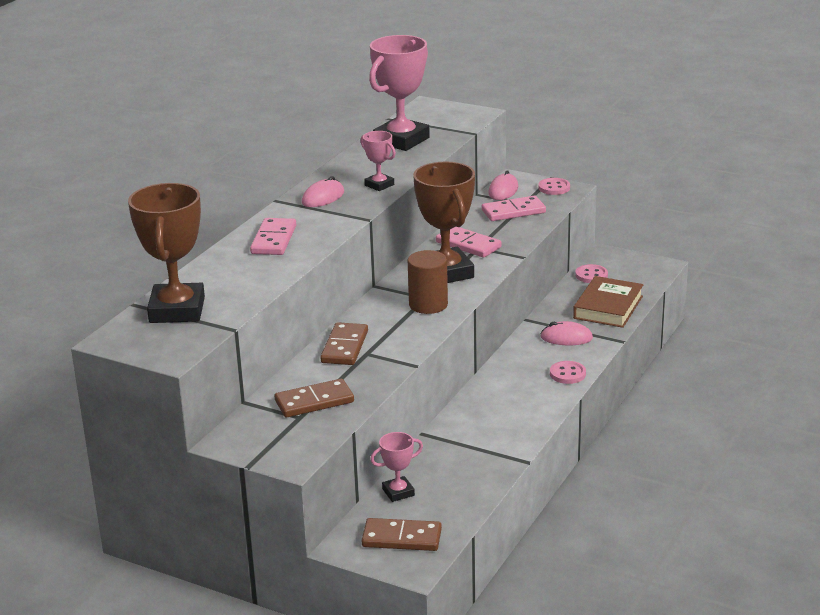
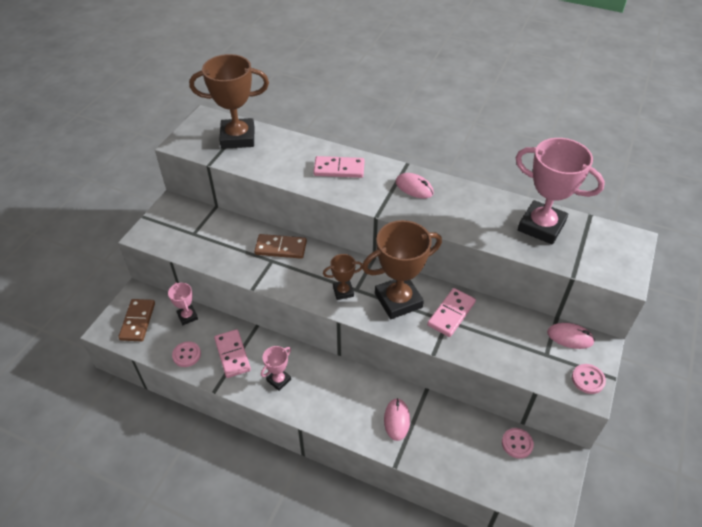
camera: 85 degrees right, 20 degrees up
brown domino [275,379,354,417] -> none
pink trophy [361,131,396,191] -> pink trophy moved to [261,346,291,391]
brown cylinder [408,250,448,314] -> brown trophy [323,254,363,300]
pink domino [482,196,546,221] -> pink domino moved to [214,329,251,378]
pink button [550,361,586,384] -> pink button moved to [172,341,201,367]
brown book [573,276,643,328] -> none

